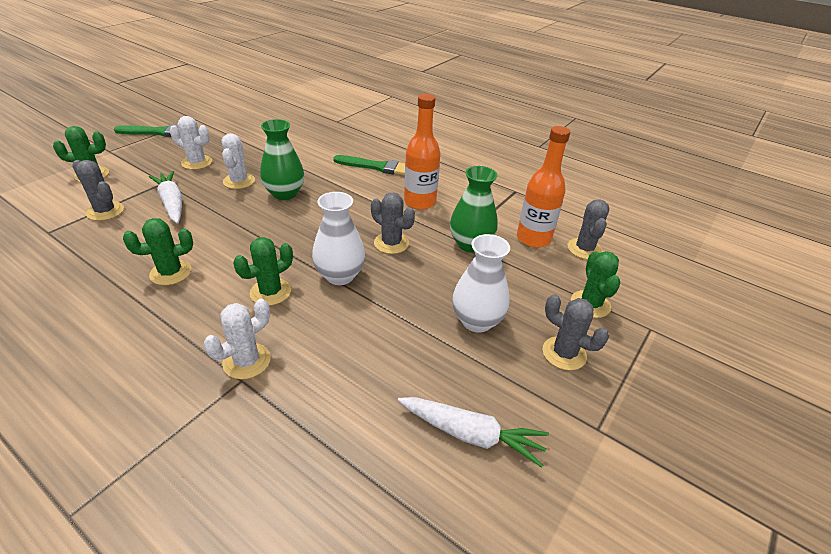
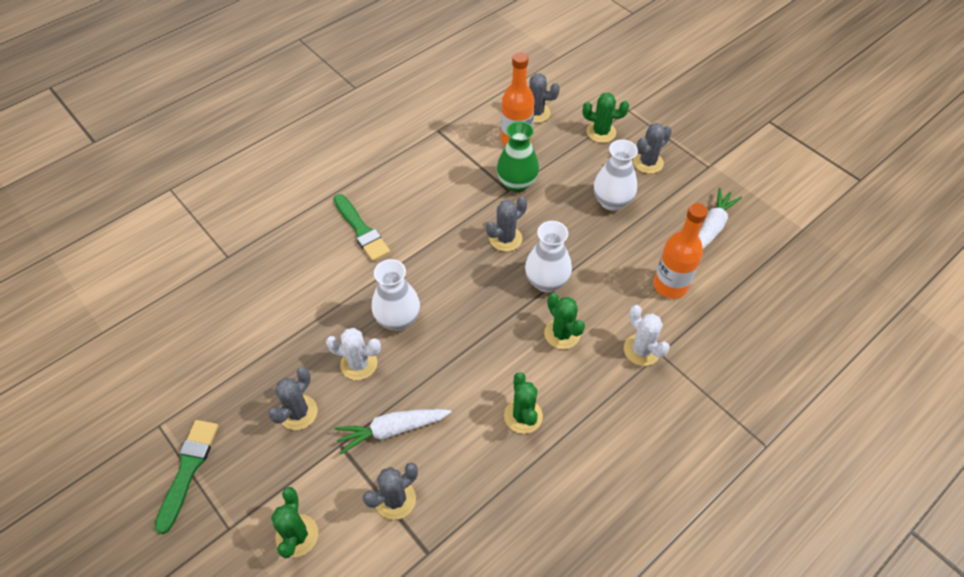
camera: 75 degrees left, 15 degrees up
white cactus [170,116,212,170] -> grey cactus [268,367,317,430]
green vase [260,119,304,200] -> white vase [372,259,420,331]
green brush [333,155,405,176] -> green brush turned 120 degrees clockwise [333,194,390,261]
orange bottle [404,94,440,210] -> orange bottle moved to [653,203,708,299]

